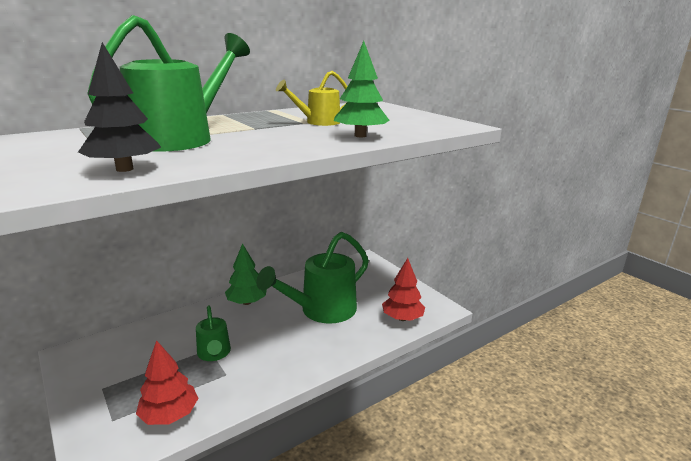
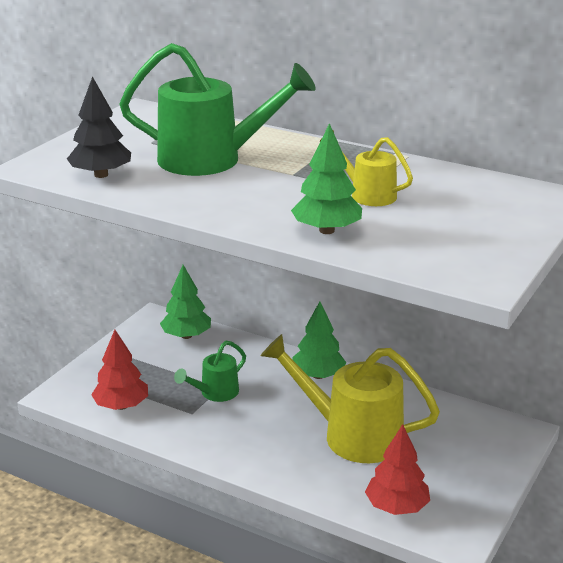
camera: 65 degrees right, 5 degrees up
green watering can [256,232,369,324] -> yellow watering can [261,334,440,463]
none -> green tree [160,265,211,339]

